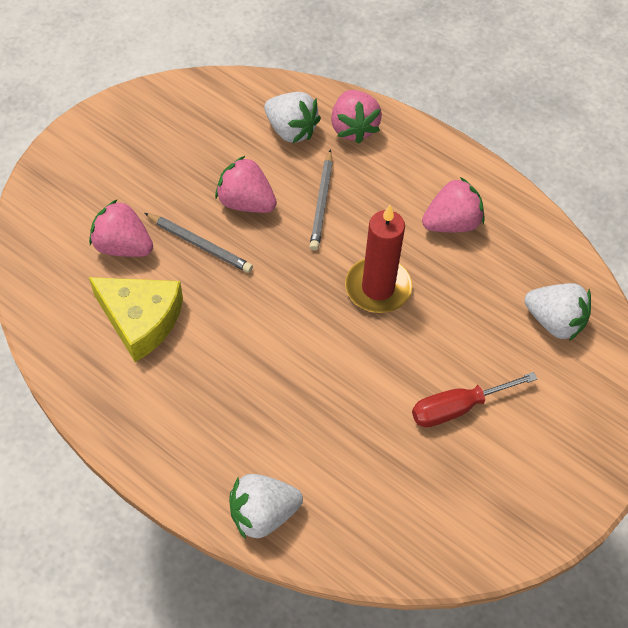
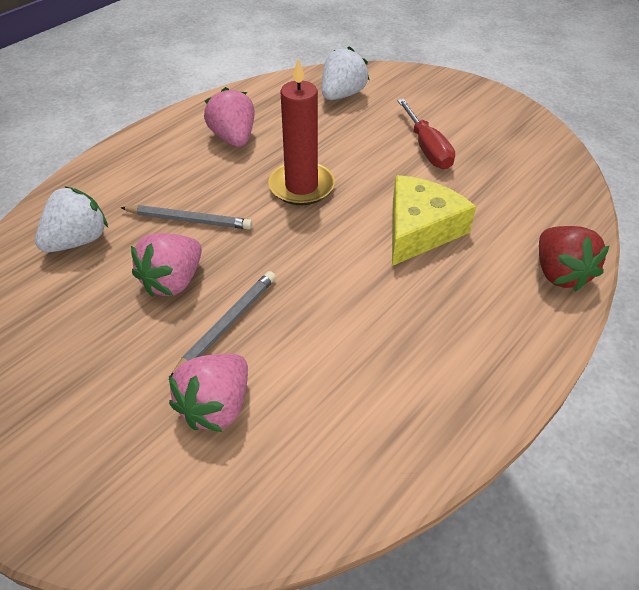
camera: 85 degrees left, 10 degrees down
yellow cheese [89,277,183,362] -> yellow cheese moved to [392,175,476,266]
white strawberry [229,474,303,540] -> red strawberry [539,226,609,292]
pink strawberry [331,90,382,144] -> none

